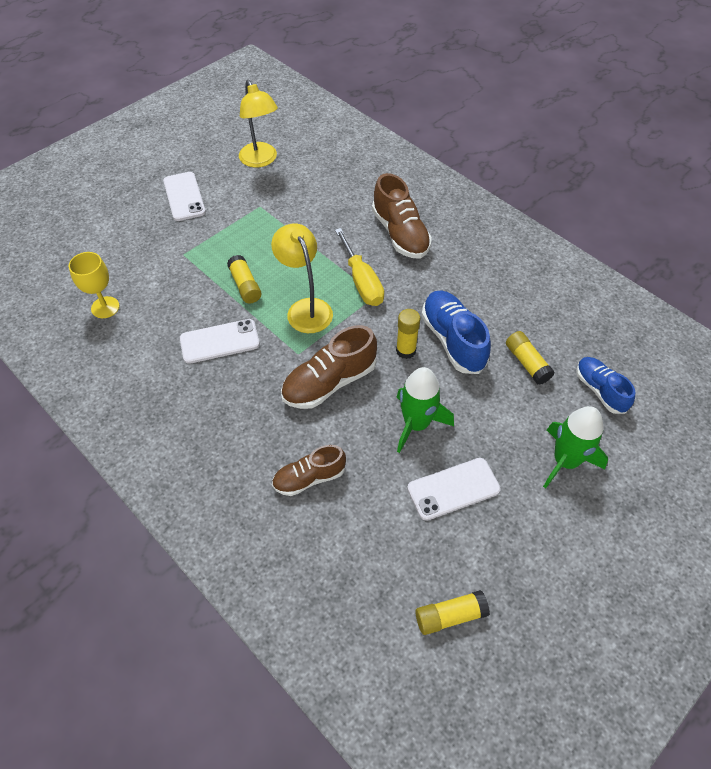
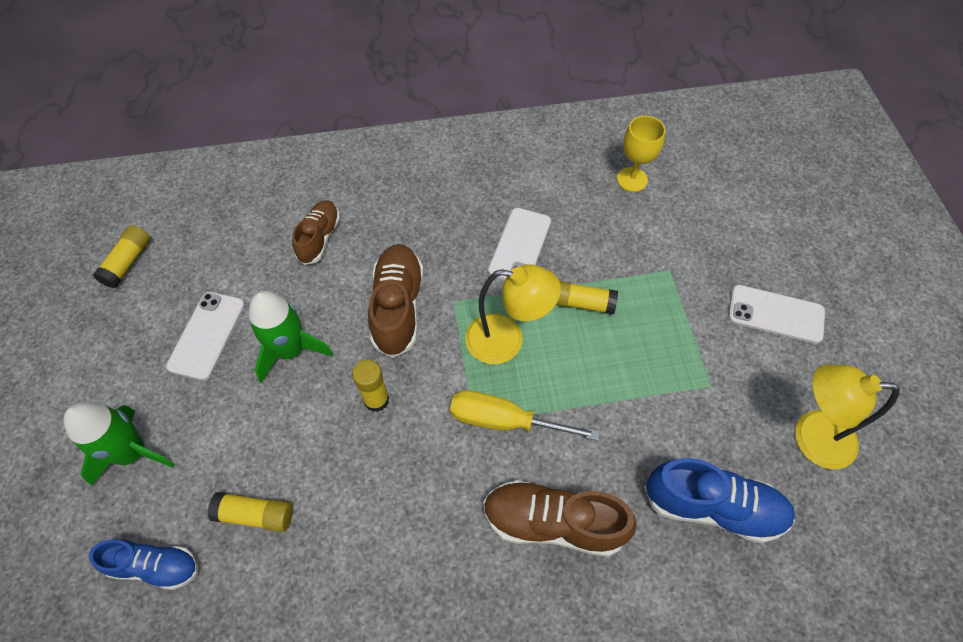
camera: 125 degrees right, 5 degrees up
blue shoe [422,291,491,374] -> blue shoe moved to [644,458,795,543]

